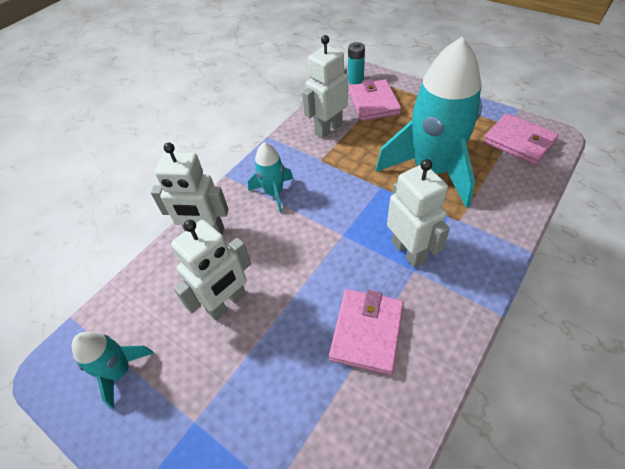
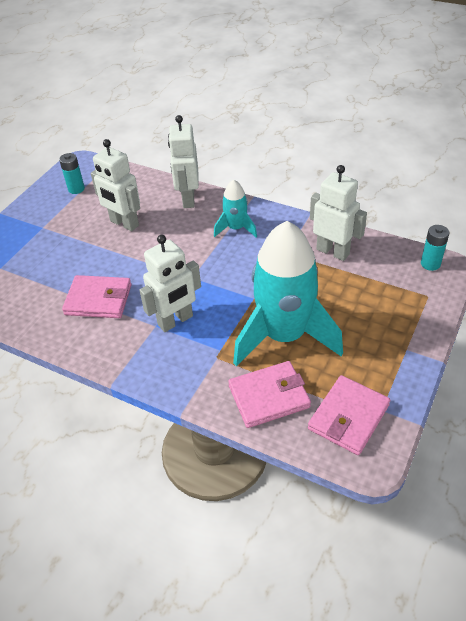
camera: 80 degrees right, 5 degrees down
turquoise rocket [72,331,154,409] -> turquoise battery [59,153,85,194]
pink wallet [349,79,401,121] -> pink wallet moved to [228,361,311,428]

